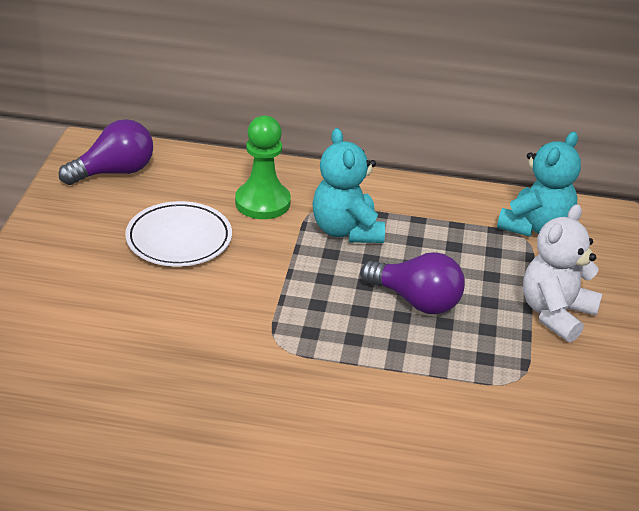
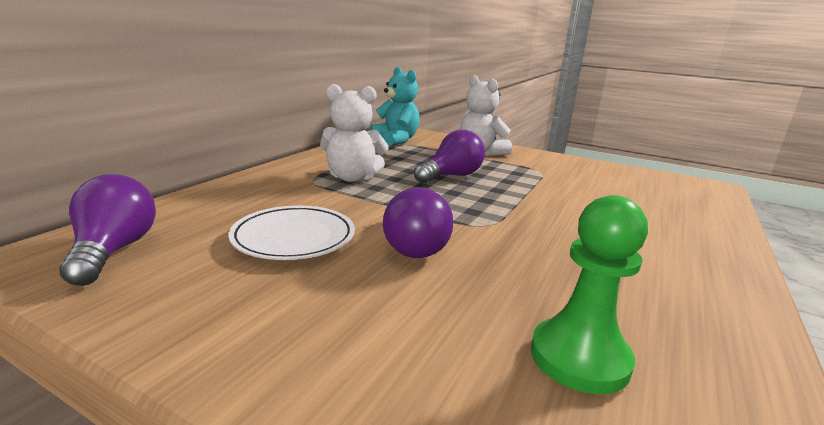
camera: 70 degrees left, 15 degrees down
green pawn [235,116,291,219] -> green pawn moved to [531,195,648,394]
turquoise teddy bear [312,128,385,243] -> white teddy bear [320,84,389,182]
none -> purple light bulb [383,187,453,258]

